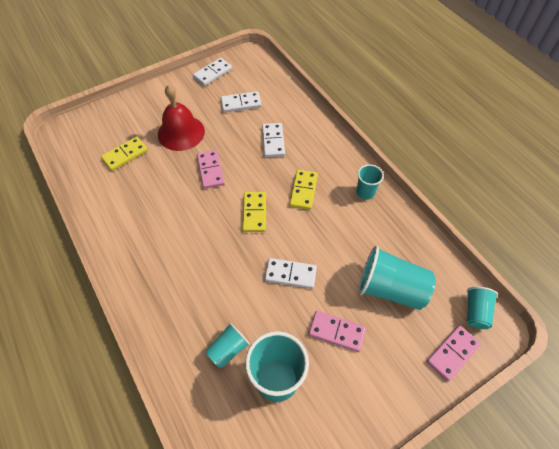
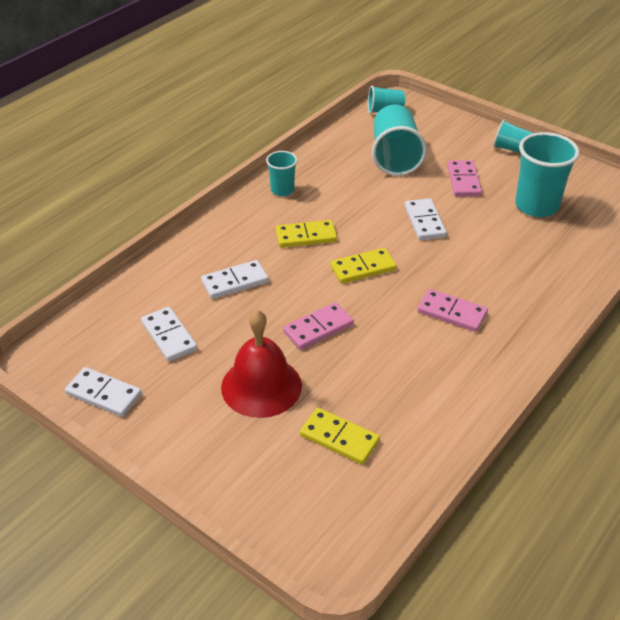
camera: 110 degrees left, 15 degrees down
turquoise cup [206,323,250,368] -> turquoise cup moved to [493,120,533,153]
pink domino [427,325,481,381] -> pink domino moved to [417,289,488,332]

